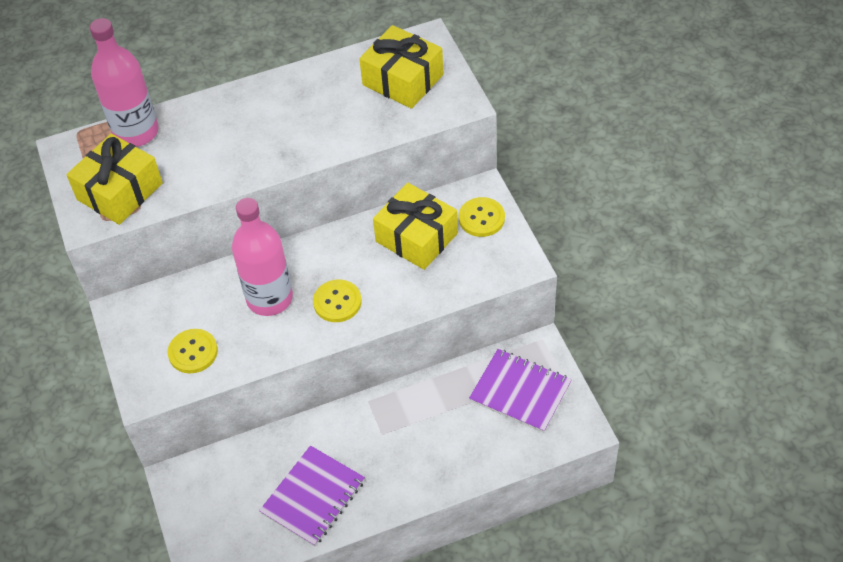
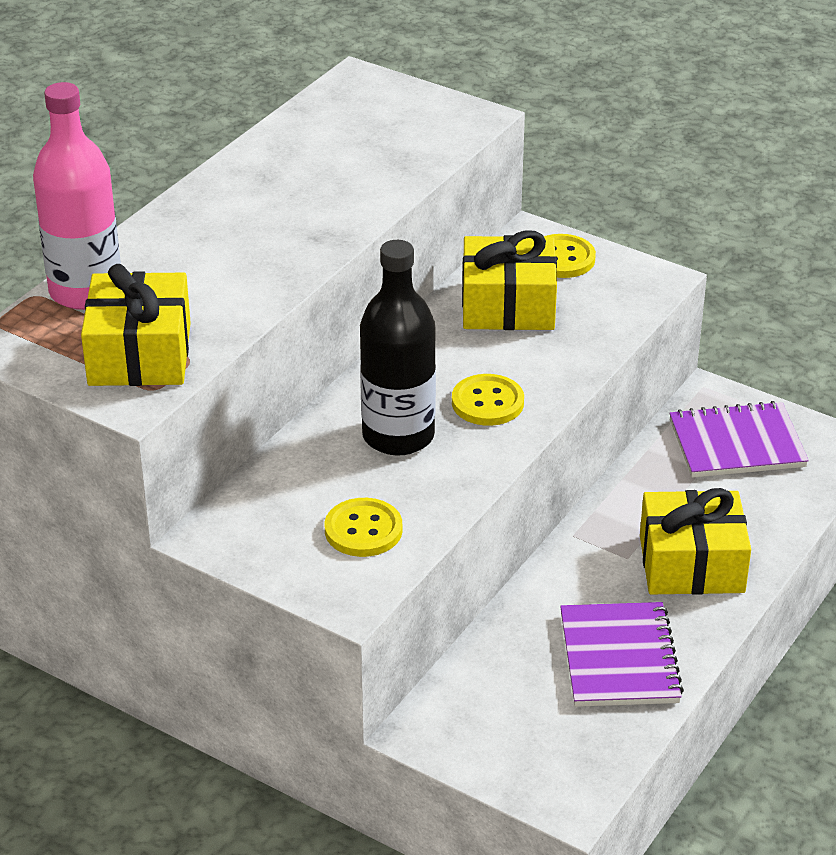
camera: 40 degrees left, 15 degrees down
pink bottle [232,198,293,316] -> black bottle [360,240,436,456]
yellow gift [359,25,443,109] -> yellow gift moved to [640,488,751,595]

